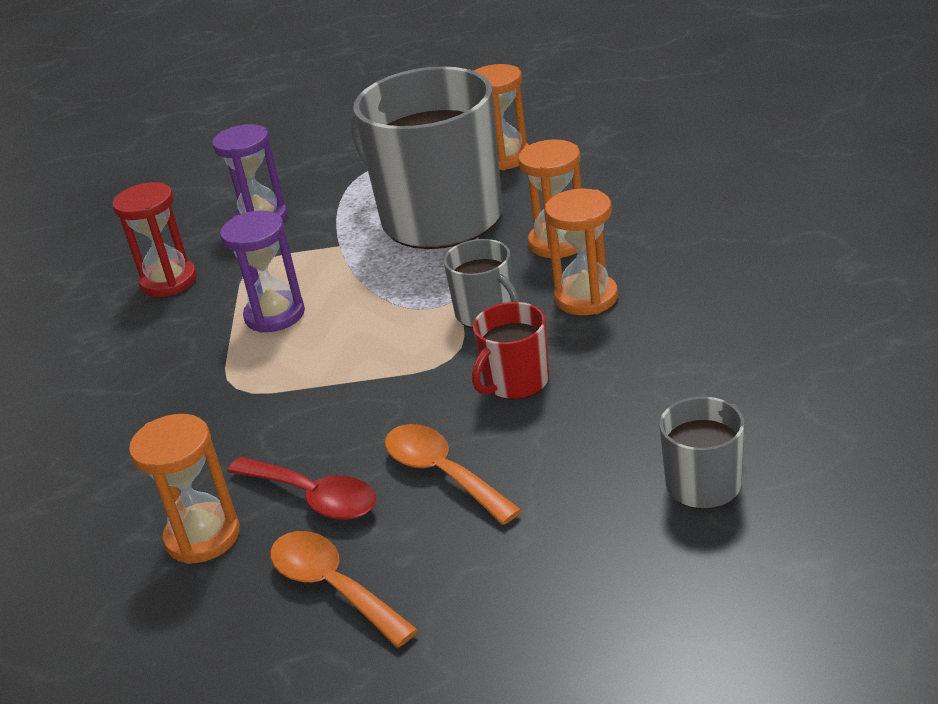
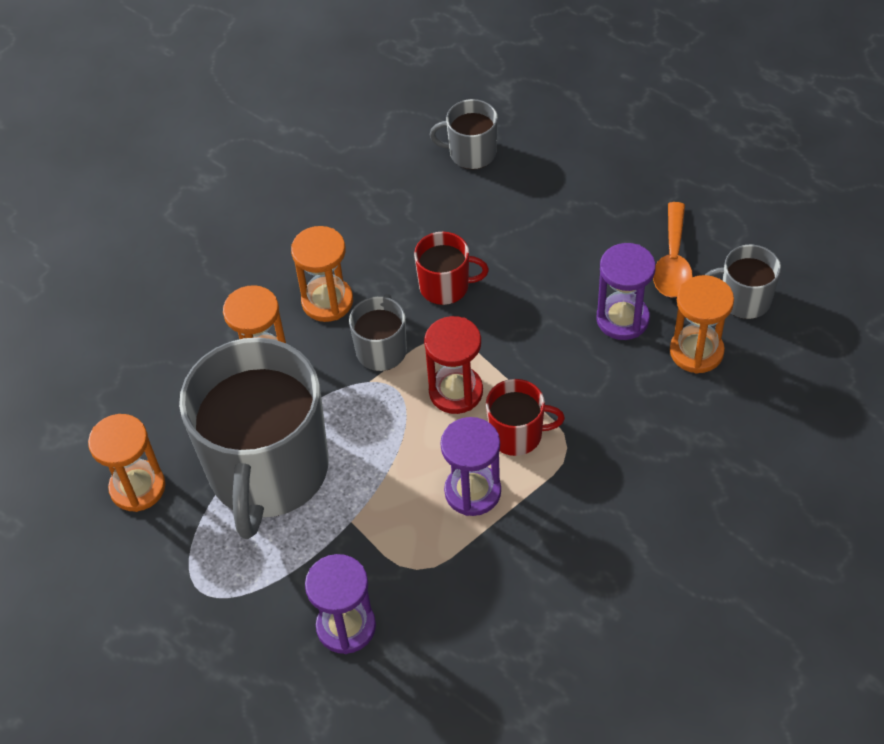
camera: 130 degrees left, 20 degrees up
red hourglass [112,182,197,297] -> red hourglass moved to [424,316,483,414]
red spoon [227,457,376,520] -> purple hourglass [596,243,656,340]
orange spoon [385,424,522,525] -> none
none -> red mug [486,379,565,456]
none -> grey mug [705,245,781,319]

